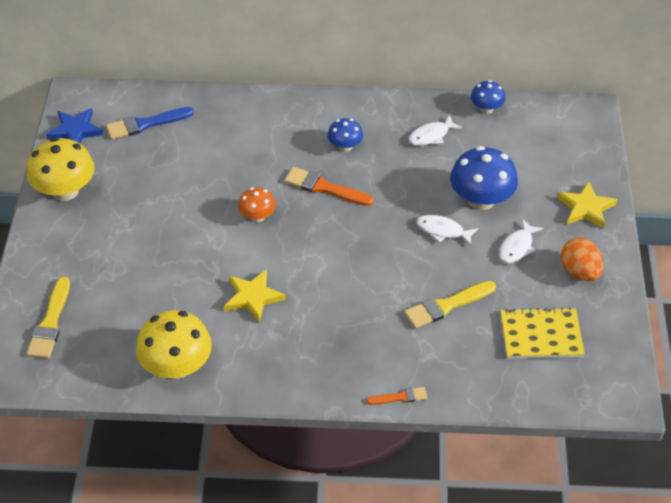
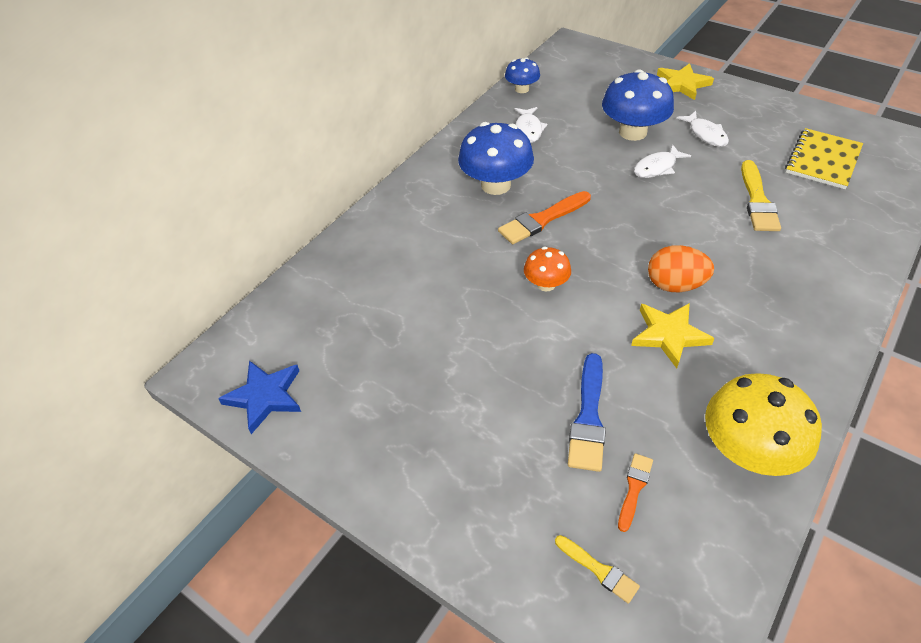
camera: 55 degrees left, 0 degrees up
yellow mushroom [27,137,95,201] -> none
yellow brush [27,277,70,359] -> yellow brush [555,535,640,604], size x0.57
blue brush [106,107,194,140] -> blue brush moved to [568,353,606,472]
blue mushroom [328,118,363,152] -> blue mushroom [458,122,534,195], size x1.81
orange brush [366,387,427,405] -> orange brush moved to [618,453,653,532]
orange egg [561,238,604,281] -> orange egg moved to [648,245,714,292]

